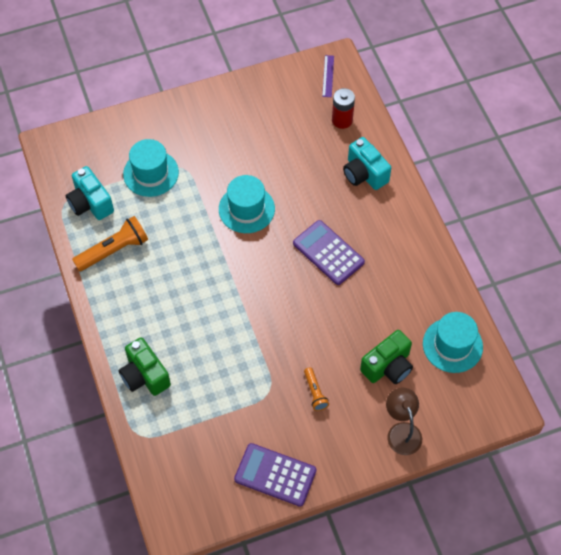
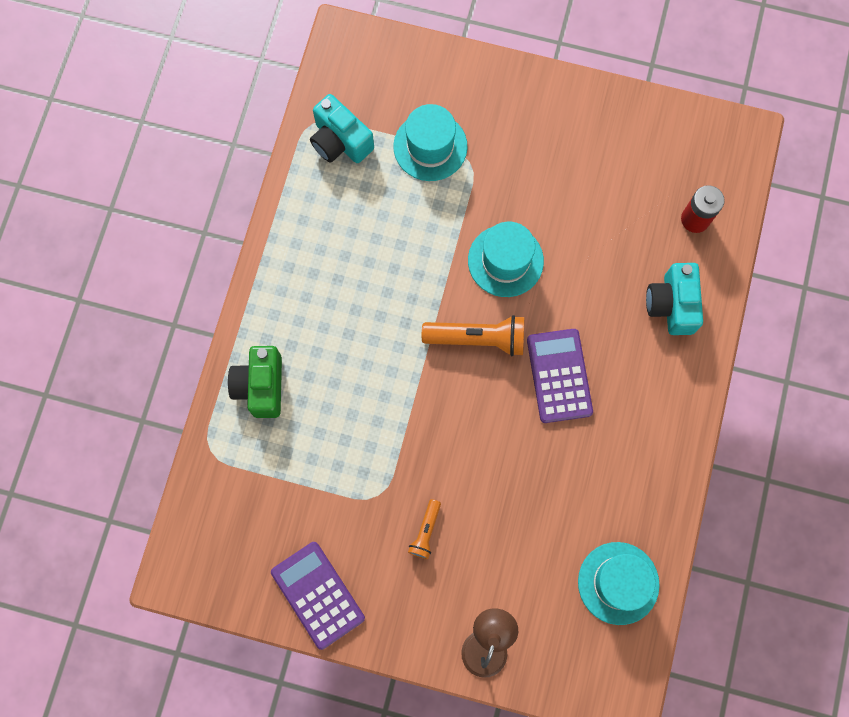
camera: 35 degrees right, 15 degrees up
turquoise camera [66,166,114,220] -> turquoise camera turned 45 degrees counterclockwise [310,94,374,163]
orange flashlight [72,216,148,272] -> orange flashlight moved to [422,315,524,356]
purple ruler [322,55,334,97] -> none
green camera [360,330,413,384] -> none

